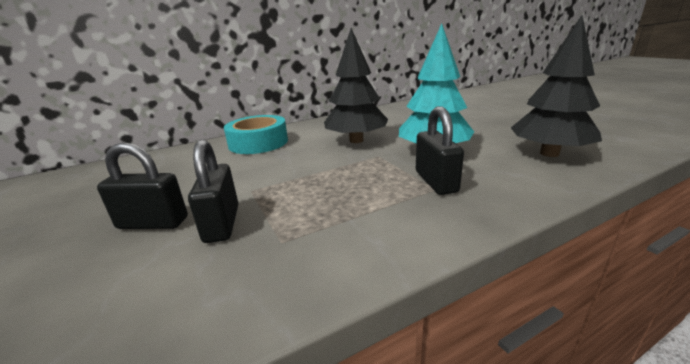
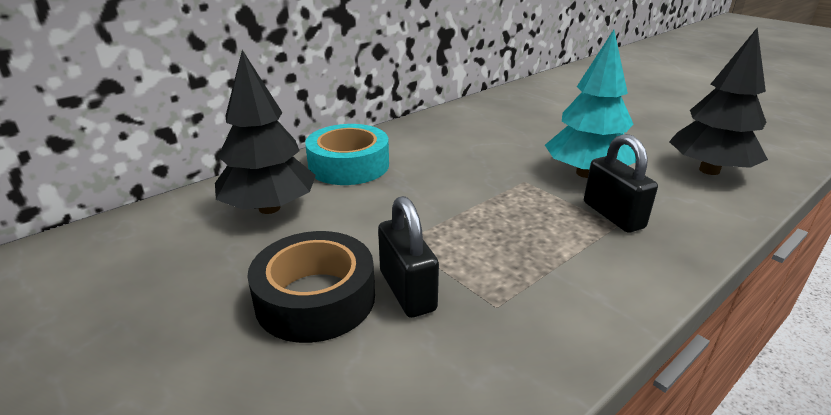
camera: 15 degrees left, 5 degrees up
black padlock [97,142,188,229] -> black tape [247,231,375,343]
black tree [324,28,388,143] -> black tree moved to [215,50,316,214]

